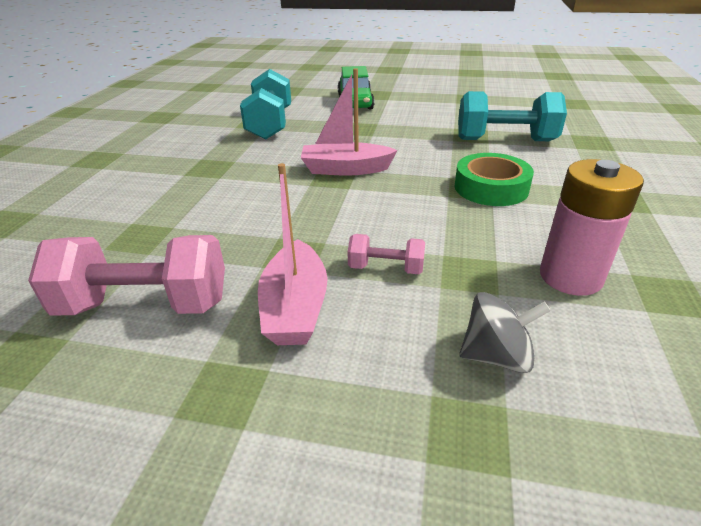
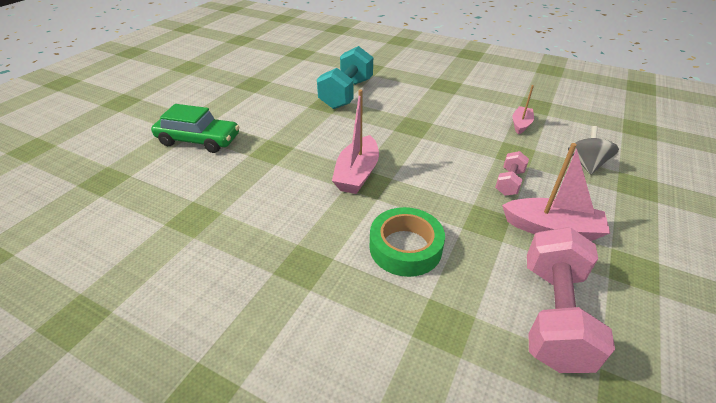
camera: 75 degrees left, 5 degrees up
turquoise dumbbell [240,69,291,140] -> none
green tape [454,153,534,206] -> green tape moved to [370,207,445,277]
pink battery [540,159,644,296] -> pink boat [513,85,534,134]

